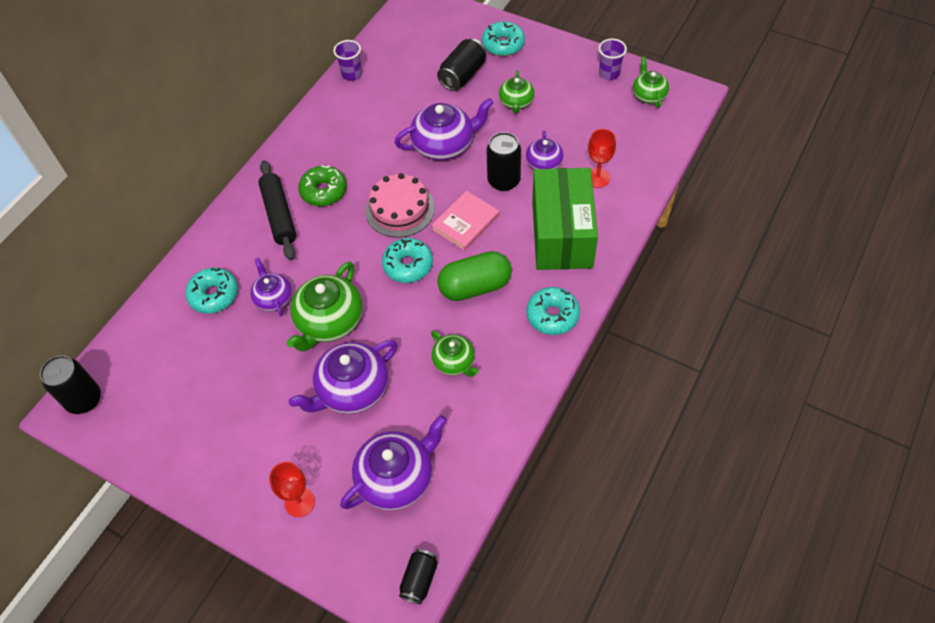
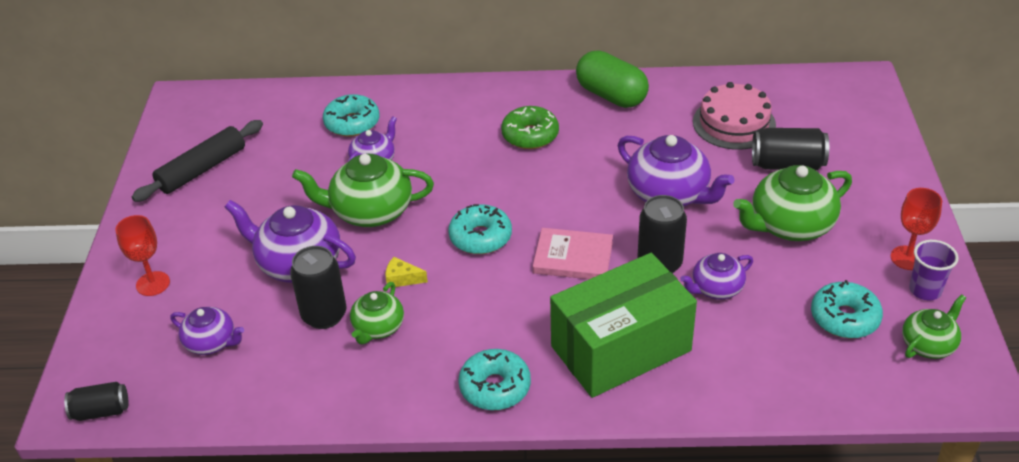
camera: 60 degrees right, 15 degrees down
black can [40,355,101,414] -> black can moved to [290,246,347,329]
black rolling pin [258,160,296,260] -> black rolling pin moved to [132,120,263,202]
purple cup [333,40,362,81] -> none
purple teapot [340,415,447,510] -> purple teapot [171,307,244,355], size x0.59
pink cake [365,173,435,238] -> pink cake moved to [693,82,776,150]
green capsule [437,251,512,301] -> green capsule moved to [576,51,649,108]
turquoise donut [482,21,525,56] -> turquoise donut moved to [811,280,883,338]
green teapot [499,71,535,113] -> green teapot [733,165,852,241], size x1.71
red goblet [588,129,616,188] -> red goblet moved to [891,188,942,270]
none -> yellow cheese [386,257,428,288]

